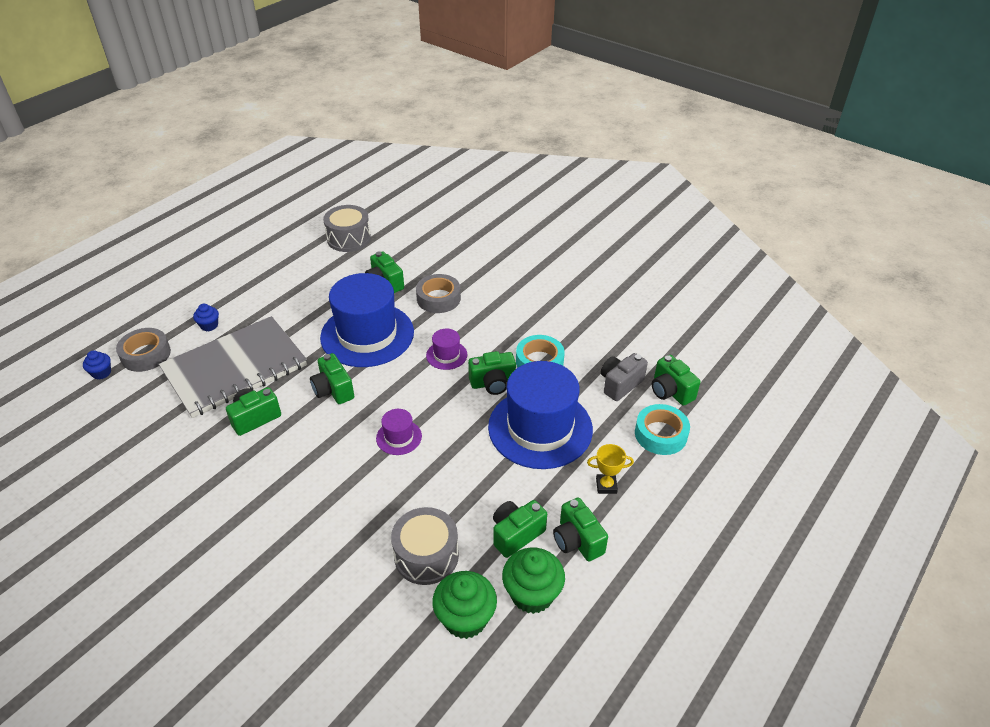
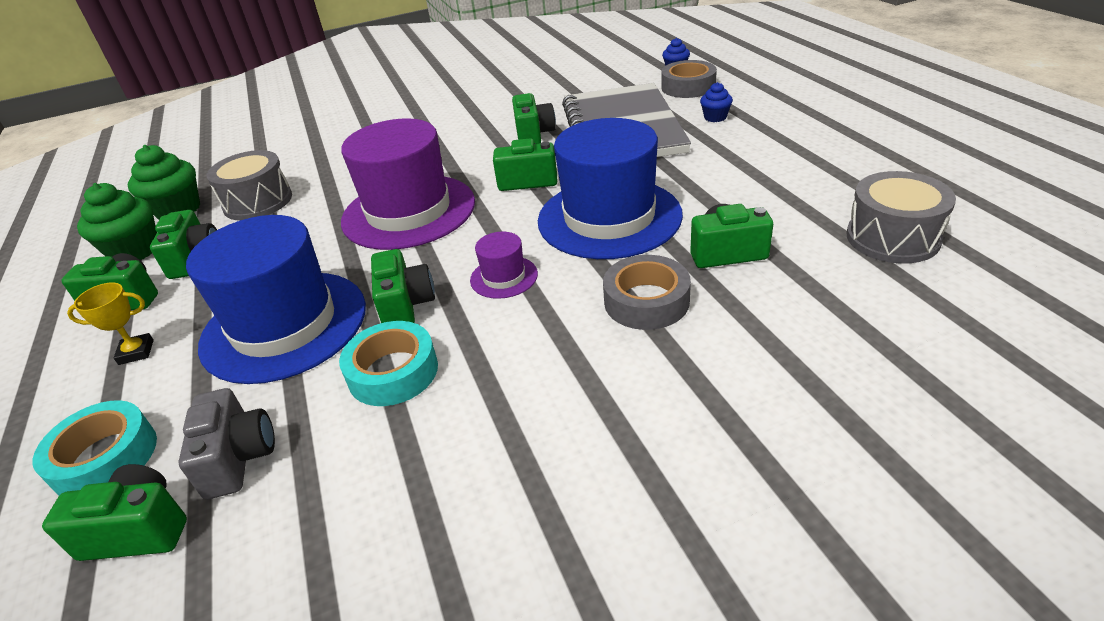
camera: 125 degrees right, 5 degrees down
purple hat [376,409,422,455] -> purple hat [341,118,475,250], size x2.31
green camera [468,351,516,395] -> green camera turned 150 degrees clockwise [371,249,435,323]
yellow trophy [587,444,634,494] -> yellow trophy turned 45 degrees clockwise [67,282,154,365]

